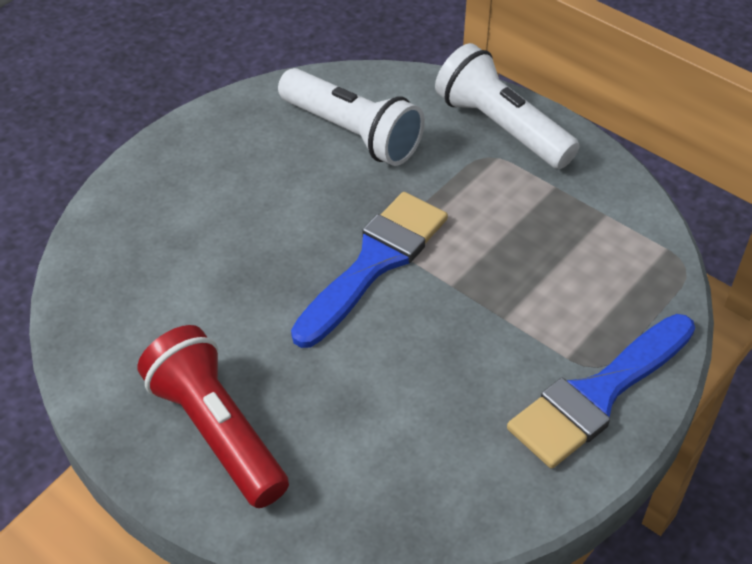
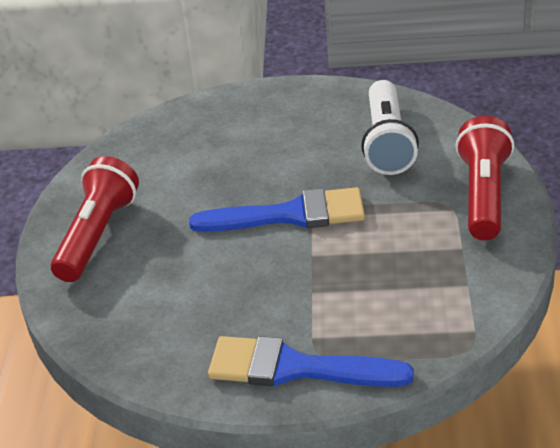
camera: 55 degrees right, 10 degrees down
white flashlight [435,43,579,169] -> red flashlight [455,116,514,240]

